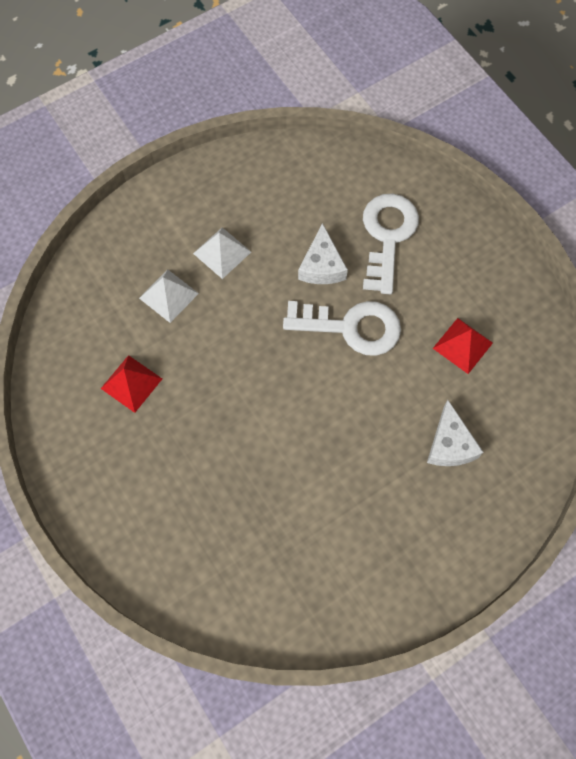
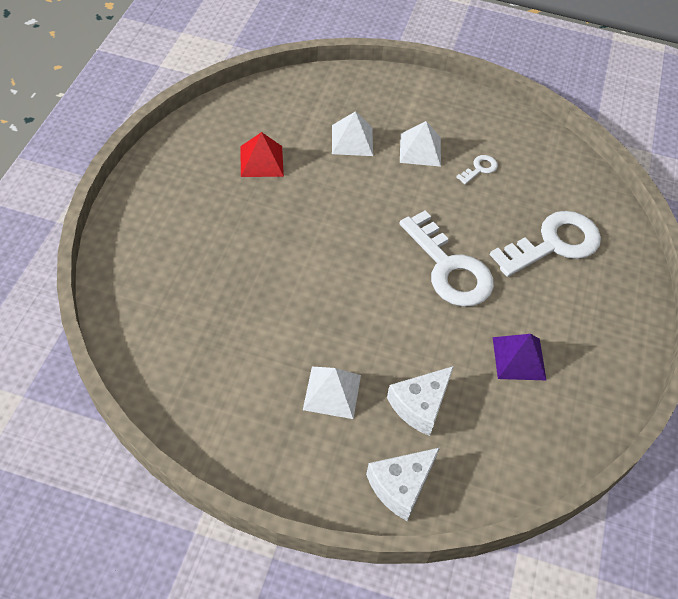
camera: 45 degrees right, 15 degrees down
white cheese [298,223,348,284] -> white cheese moved to [366,447,440,521]
red pyramid [433,318,493,374] -> purple pyramid [493,334,547,381]
none -> white pyramid [303,367,361,419]
none -> white key [456,155,498,184]

